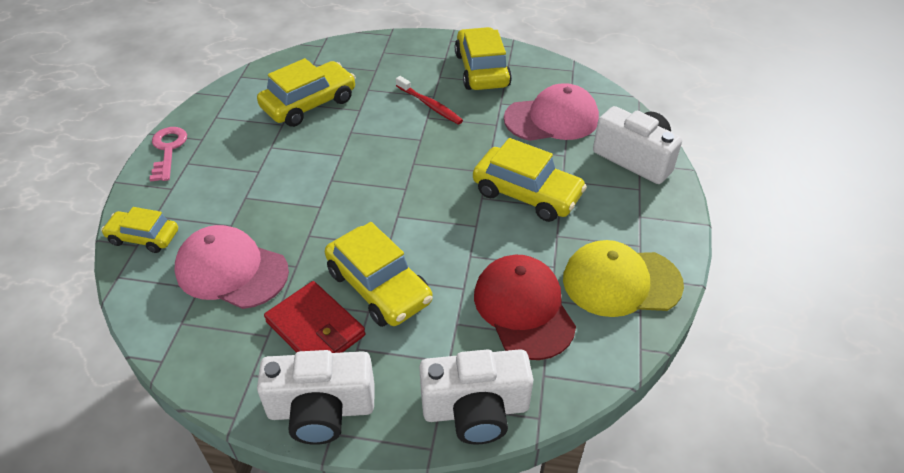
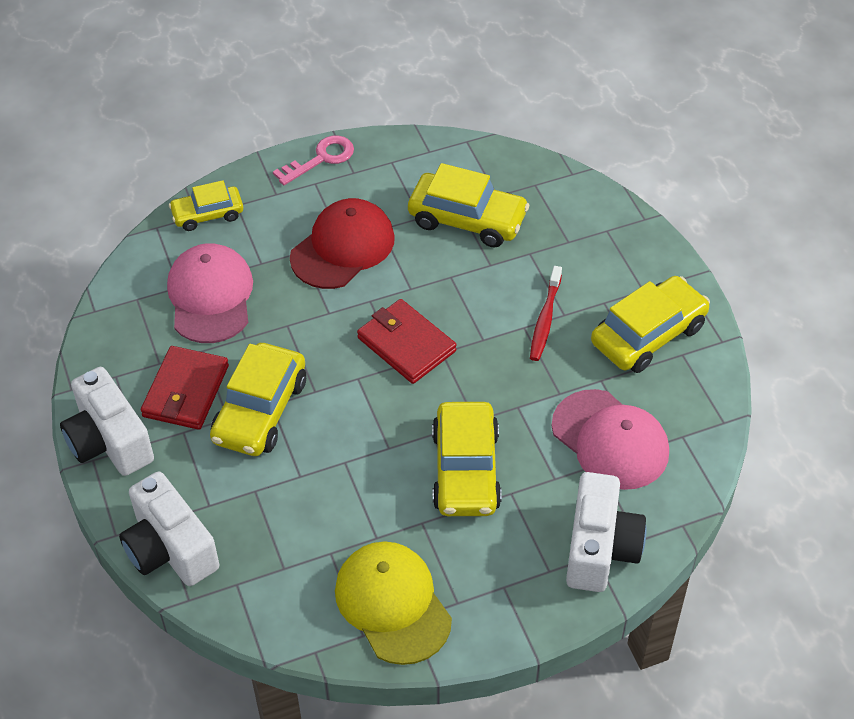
camera: 60 degrees right, 5 degrees up
yellow car [101,207,178,253] -> yellow car turned 90 degrees counterclockwise [169,180,243,231]
red cap [474,255,576,360] -> red cap moved to [290,198,395,289]
none -> red wallet [357,299,456,384]

